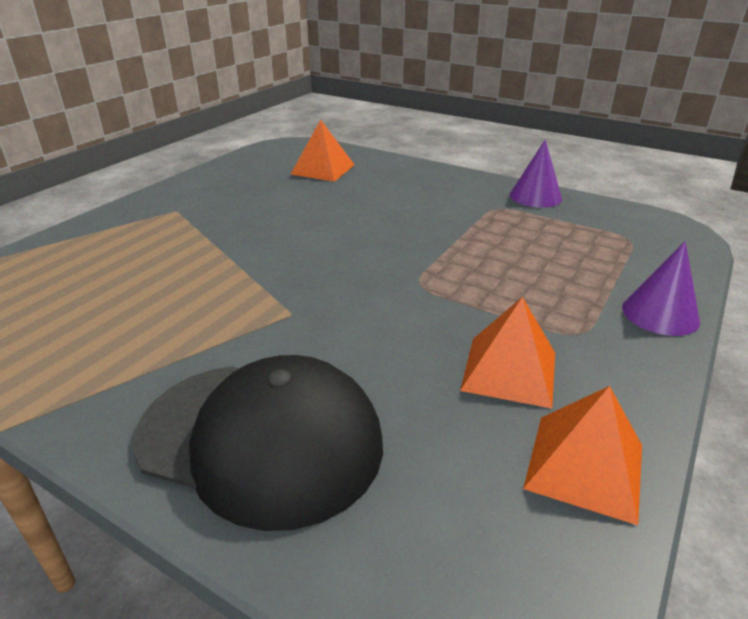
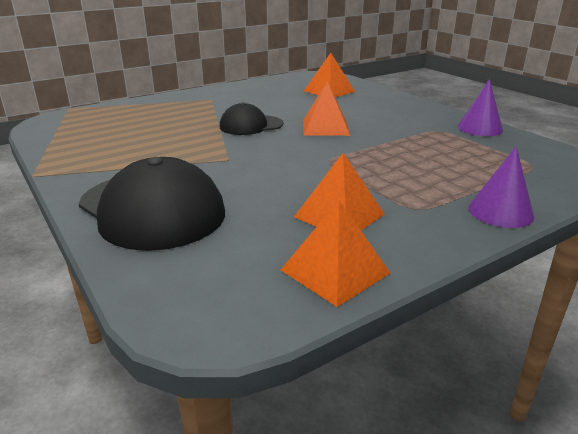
camera: 25 degrees right, 5 degrees down
none -> black cap [220,102,283,135]
none -> orange pyramid [303,81,350,136]

